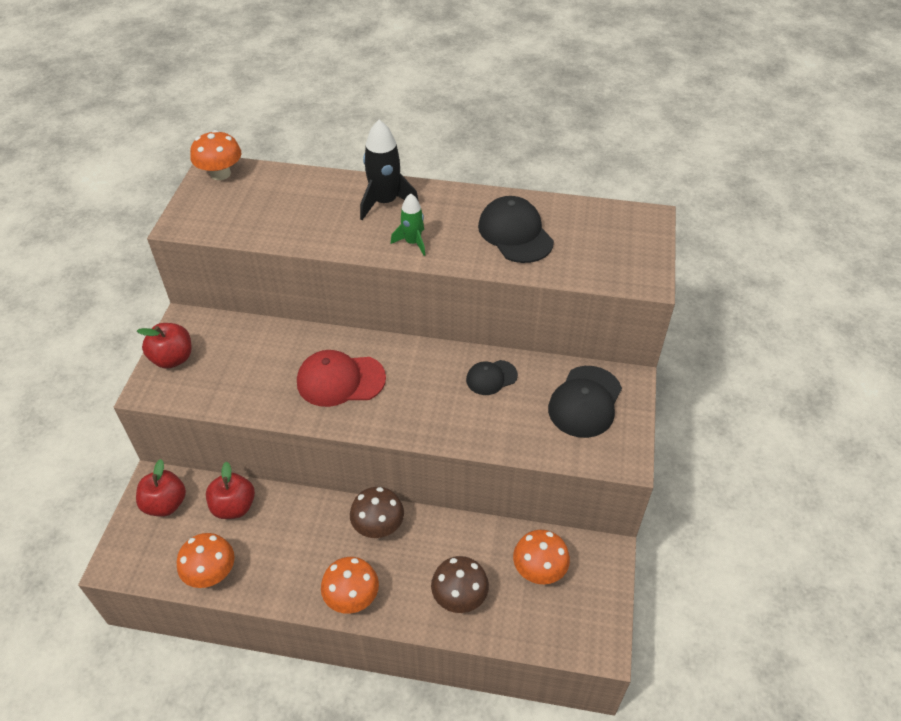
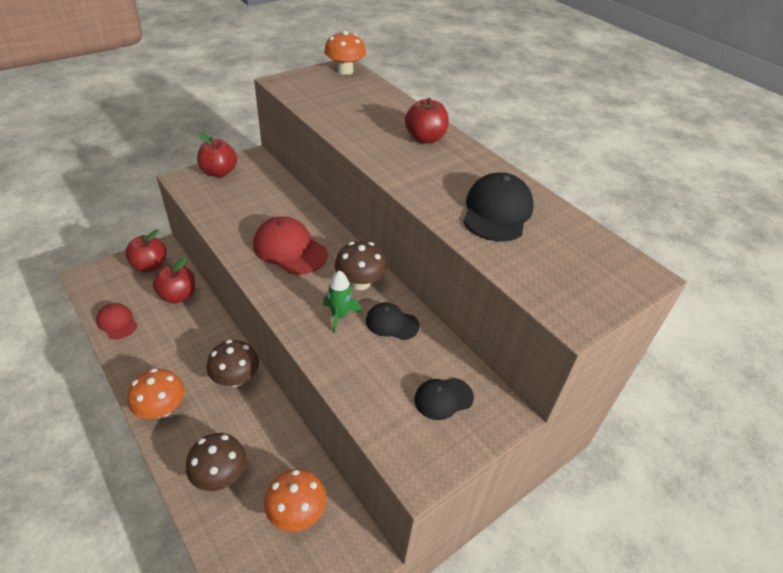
camera: 40 degrees right, 5 degrees down
orange mushroom [177,533,235,588] -> red cap [96,303,138,339]
black rocket [360,120,419,220] -> red apple [405,98,449,144]
green rocket [391,193,425,256] -> green rocket moved to [323,270,361,333]
black cap [548,366,622,438] -> black cap [414,378,474,420], size x0.60
none -> brown mushroom [335,241,387,290]

